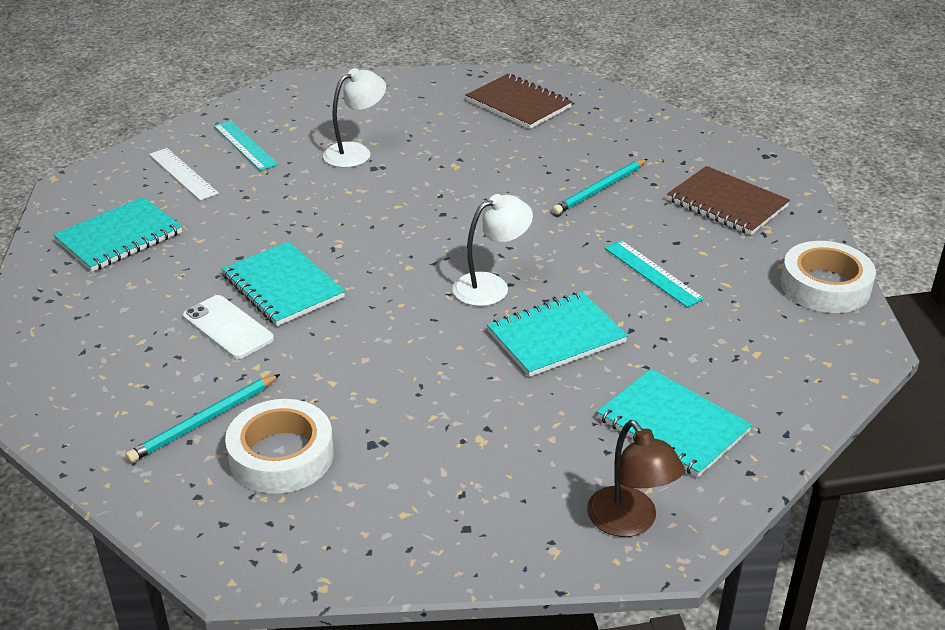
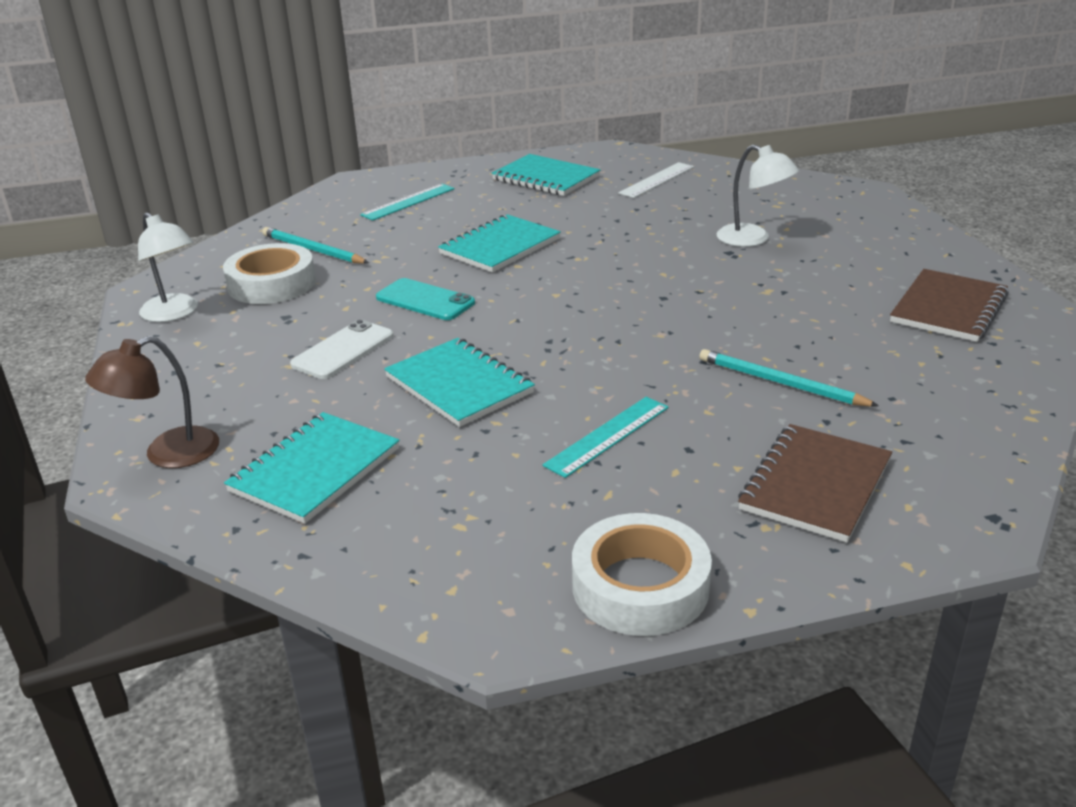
camera: 80 degrees right, 5 degrees down
white phone [183,295,274,359] -> white phone moved to [290,319,393,379]
turquoise ruler [214,121,278,171] -> turquoise ruler moved to [360,184,455,220]
white lamp [453,194,533,306] -> white lamp moved to [138,212,198,322]
none -> turquoise phone [376,278,475,320]

